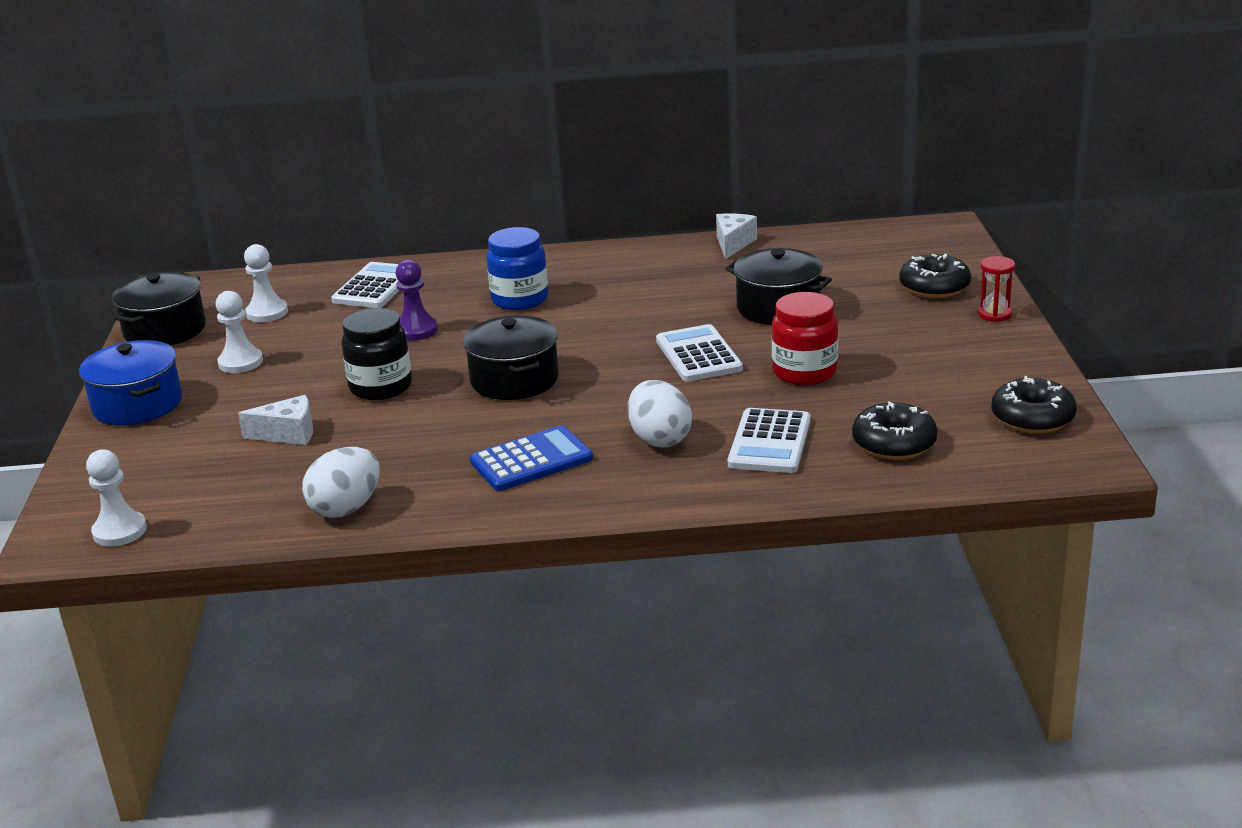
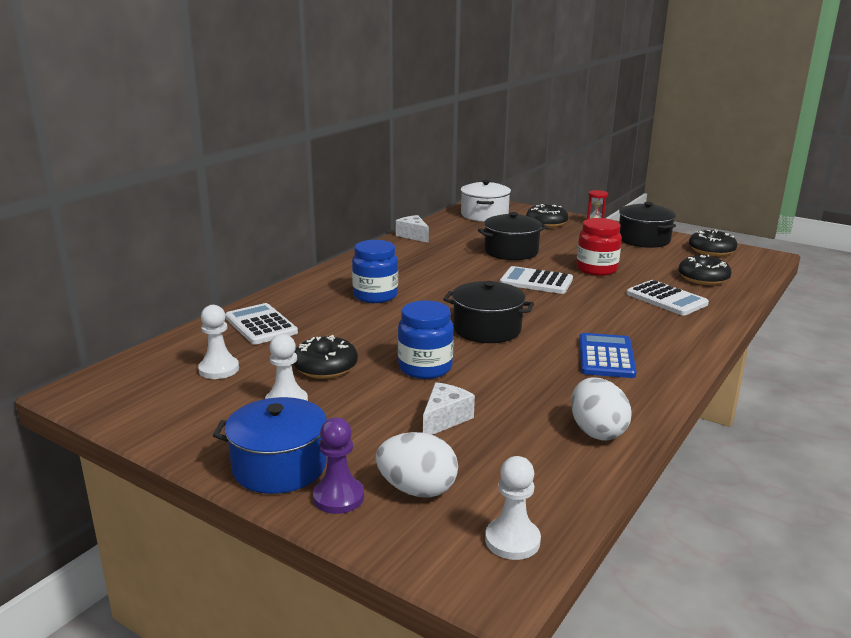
camera: 55 degrees left, 5 degrees down
black pot [112,272,206,346] -> black pot moved to [619,202,676,248]
black jar [341,308,412,400] -> blue jar [398,301,454,379]
purple pawn [395,260,438,341] -> purple pawn moved to [313,417,364,514]
white egg [628,380,692,448] -> white egg moved to [376,432,458,498]
none -> black donut [293,335,358,379]
none -> white pot [460,180,511,222]

